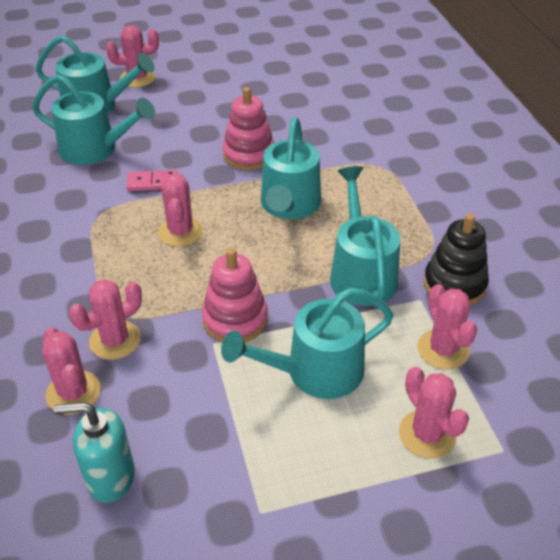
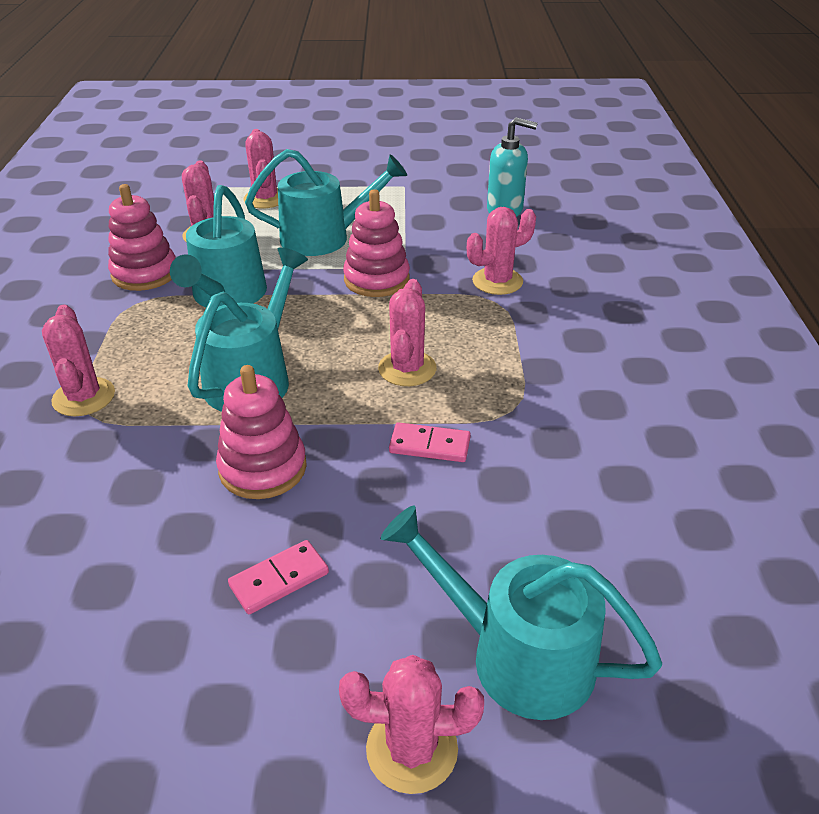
camera: 165 degrees left, 5 degrees down
turquoise watering can [32,74,155,165] -> none
pink cactus [42,327,101,415] -> pink cactus moved to [42,305,115,417]
black stacking toy [424,214,489,305] -> pink stacking toy [108,184,176,291]
none -> pink domino [228,540,329,614]

